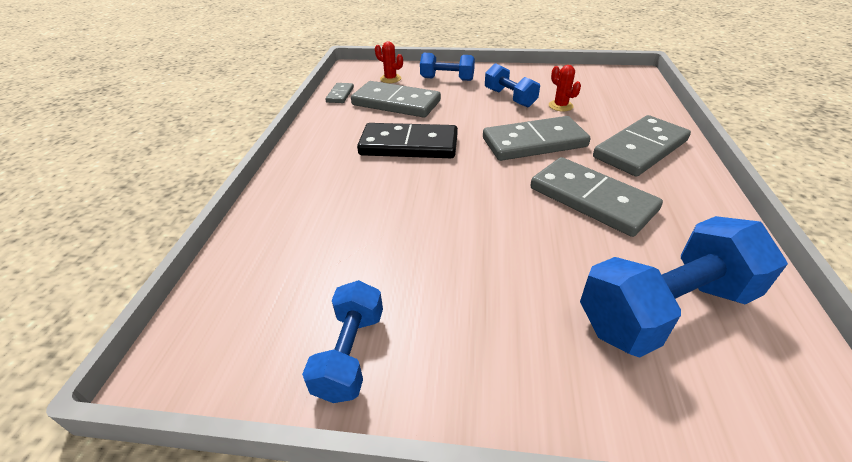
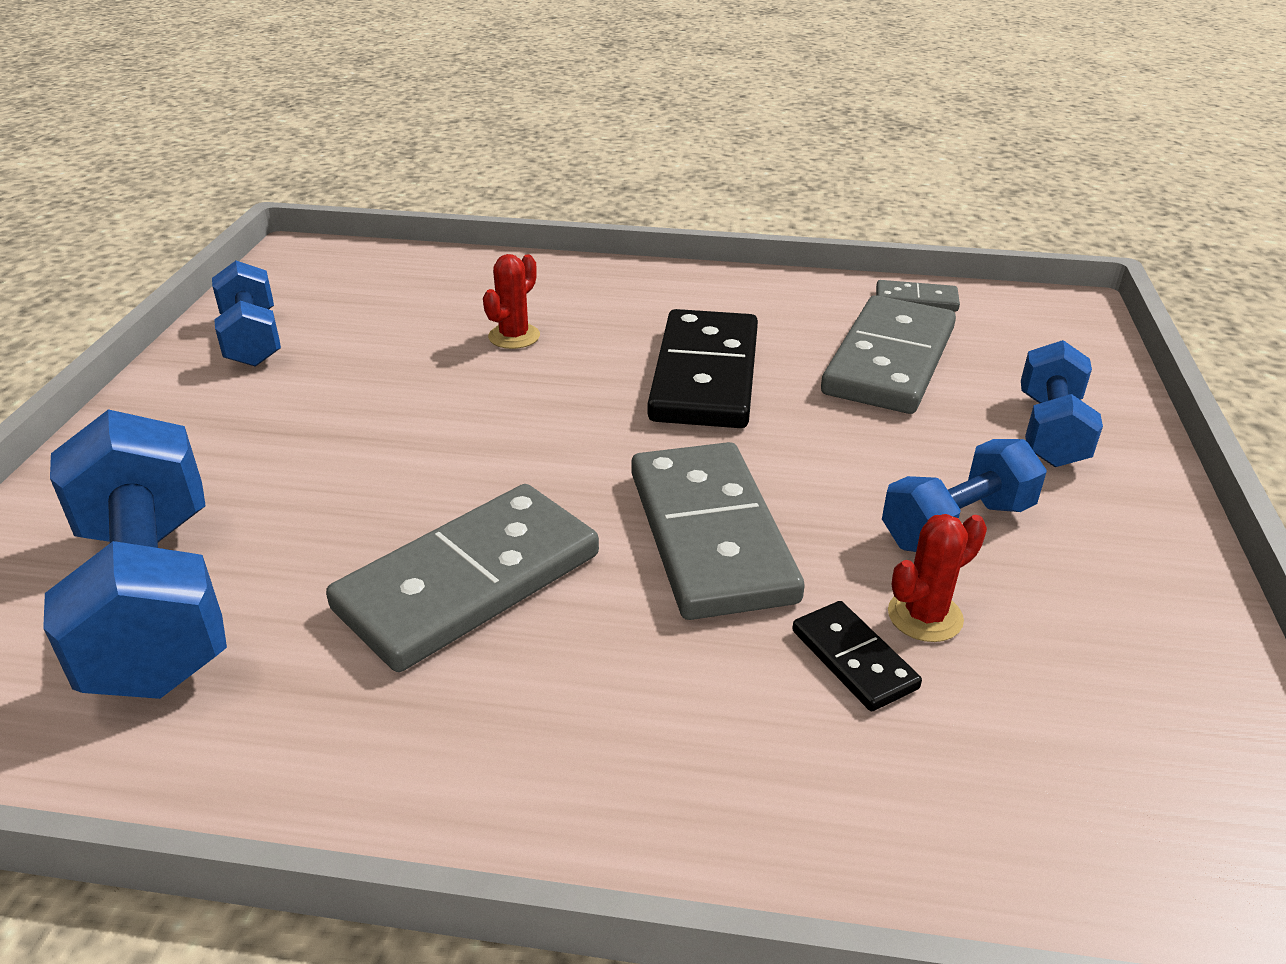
camera: 90 degrees right, 5 degrees down
blue dumbbell [302,280,383,403] -> blue dumbbell turned 60 degrees clockwise [212,261,281,367]
red cactus [375,42,403,83] -> red cactus moved to [483,254,540,349]
grey domino [593,115,691,176] -> none
none -> black domino [792,601,922,711]

